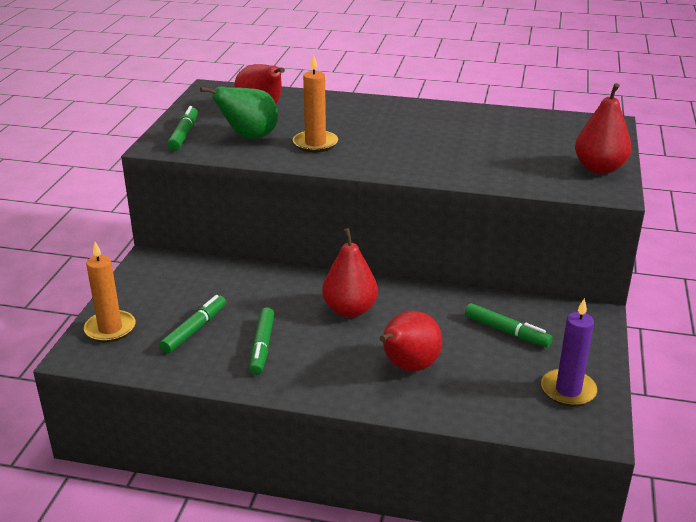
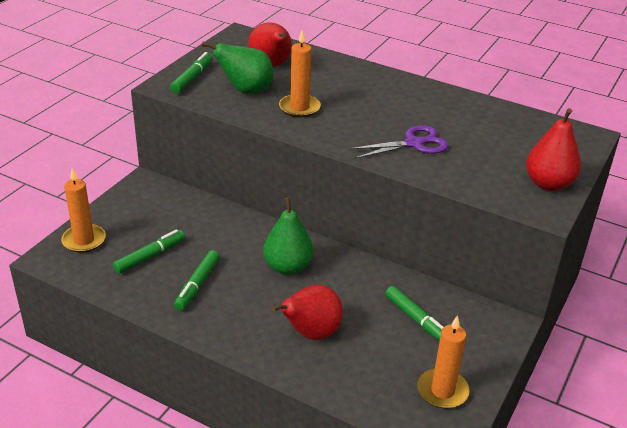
camera: 15 degrees right, 5 degrees up
red pear [322,228,378,318] -> green pear [263,197,314,275]
purple candle [541,298,598,407] -> orange candle [418,315,470,409]
none -> purple scissors [348,125,449,159]

